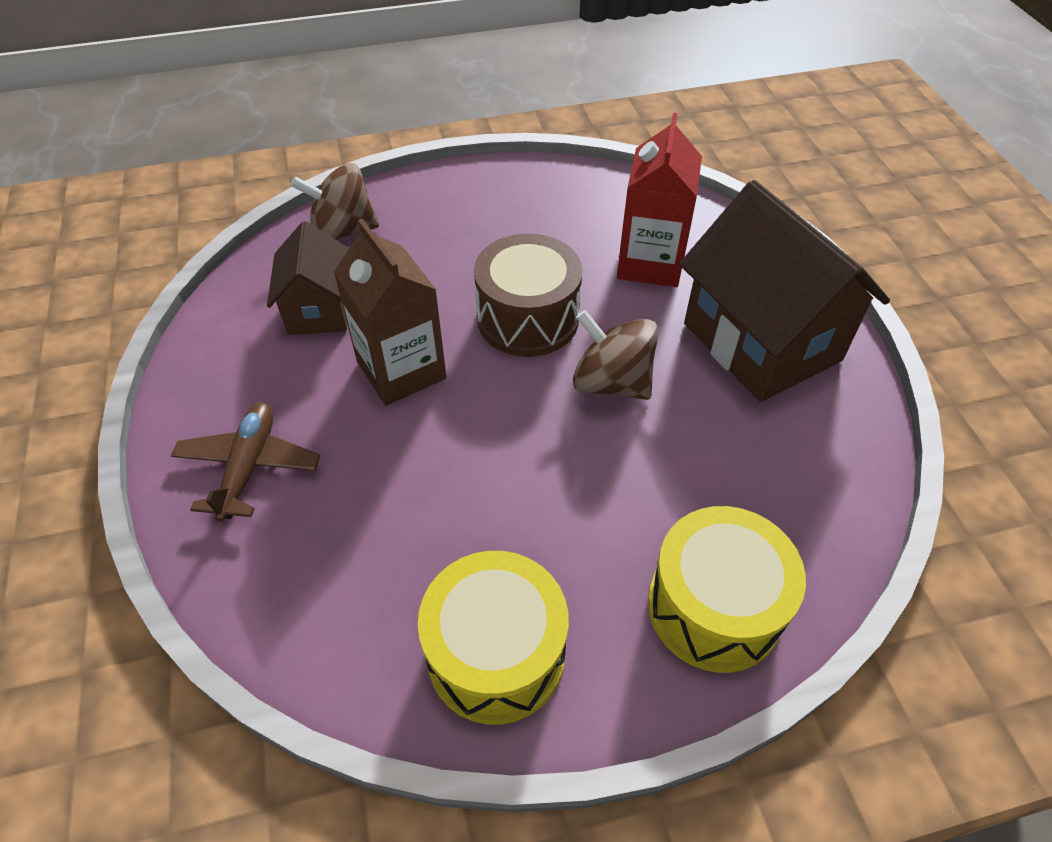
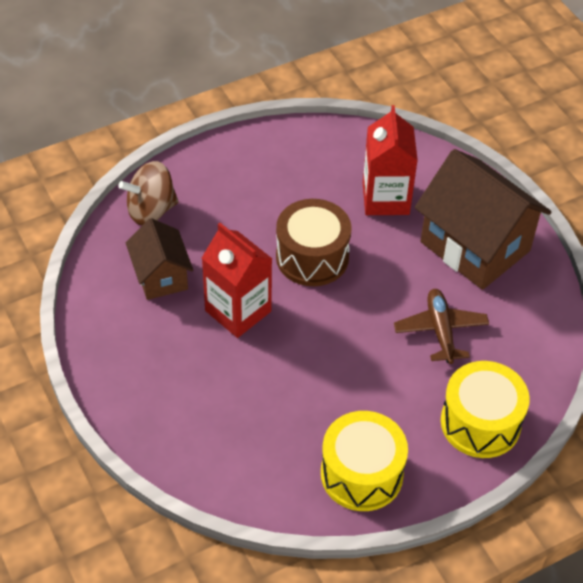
camera: 15 degrees left, 0 degrees up
brown plane [171,402,320,522] -> brown plane moved to [394,289,489,364]
brown carton [334,219,446,406] -> red carton [202,223,272,338]
brown spinning top [573,310,658,400] -> none

